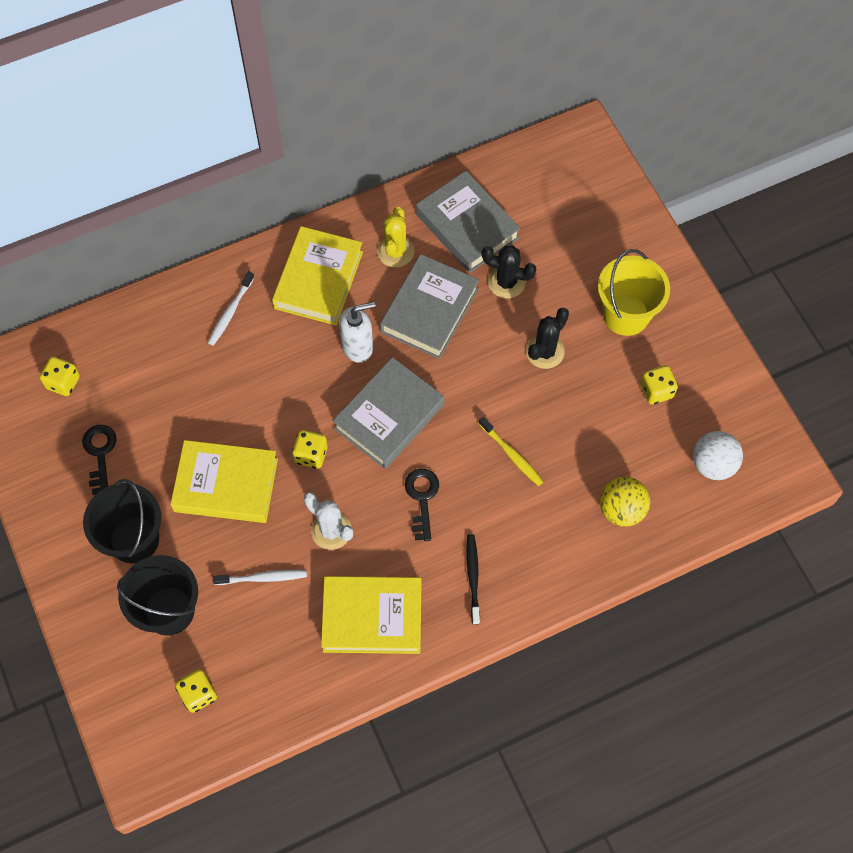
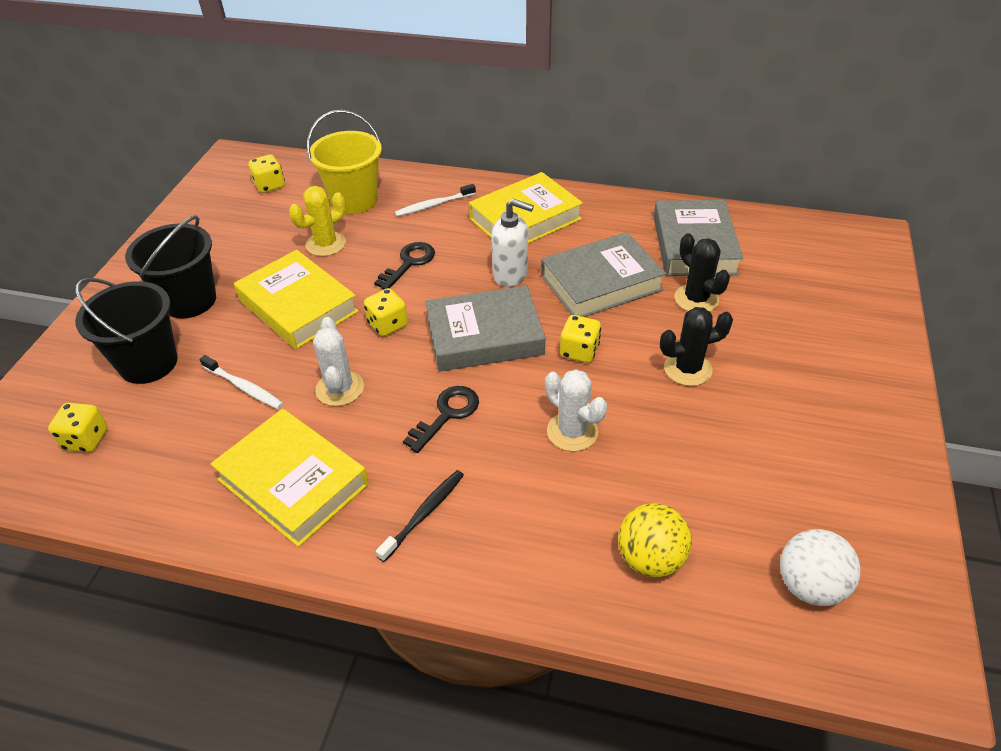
camera: 40 degrees right, 20 degrees down
black key [82,425,117,495] -> black key moved to [374,242,435,290]
yellow cactus [377,207,414,268] -> yellow cactus moved to [289,186,346,256]
yellow toothbrush [479,417,543,486] -> white cactus [545,369,607,451]
yellow bucket [598,249,670,336] -> yellow bucket moved to [307,110,382,214]
yellow dice [640,365,678,405] -> yellow dice moved to [560,315,601,363]

